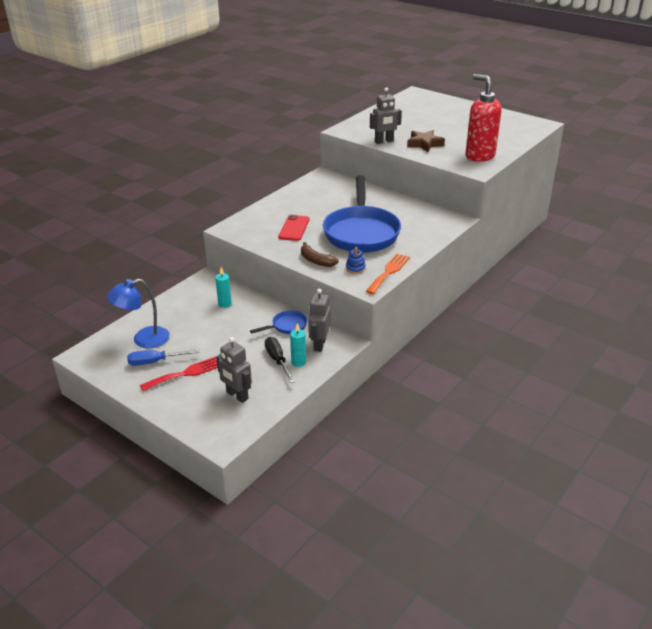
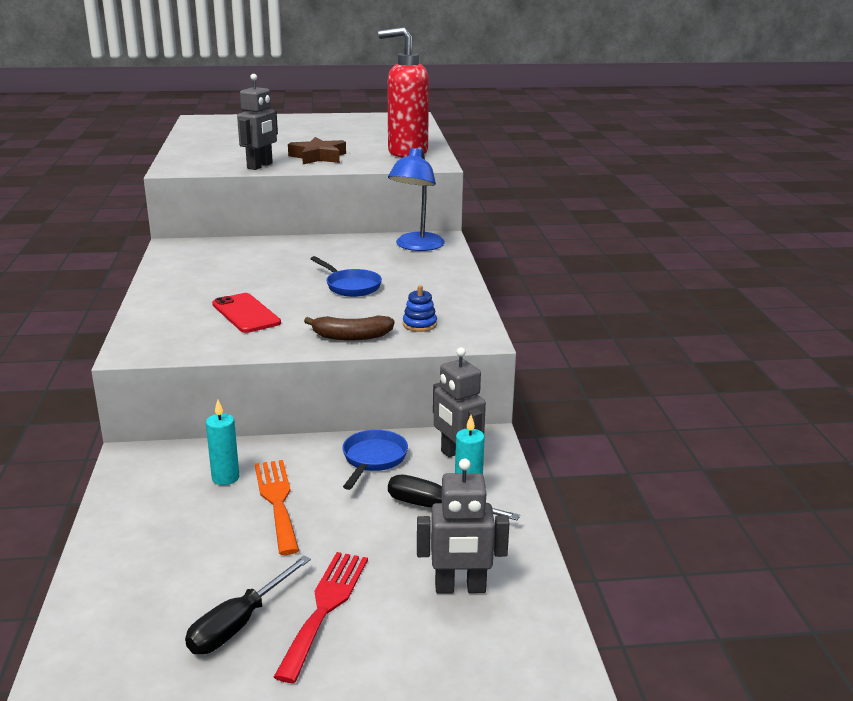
camera: 45 degrees left, 10 degrees down
blue lamp [107,279,170,348] -> blue lamp moved to [388,146,445,251]
blue screwdriver [127,350,200,366] -> black screwdriver [185,555,311,654]
blue pan [323,175,401,253] -> blue pan [310,256,382,297], size x0.42
orange fork [366,253,410,294] -> orange fork moved to [255,460,299,555]

